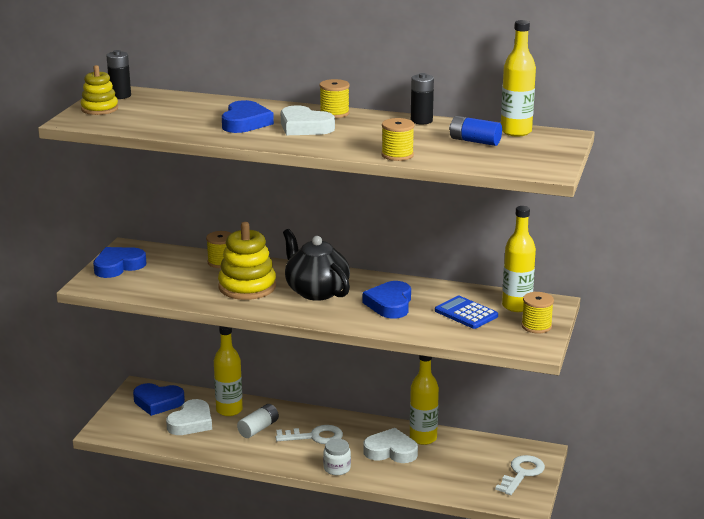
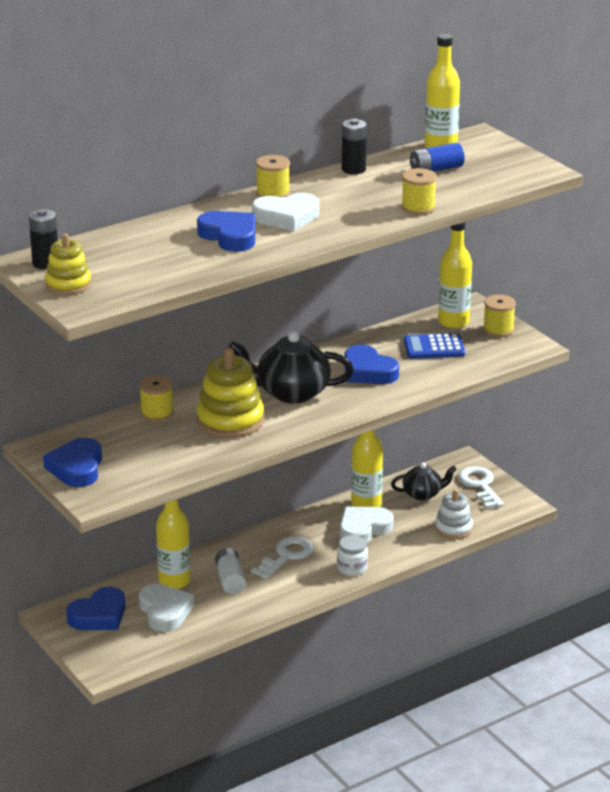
camera: 50 degrees left, 5 degrees up
none -> black teapot [391,462,457,501]
none -> white stacking toy [435,489,473,539]

